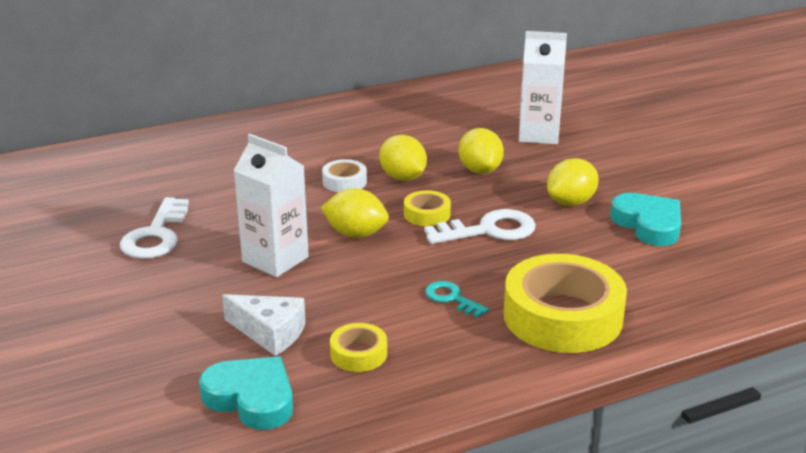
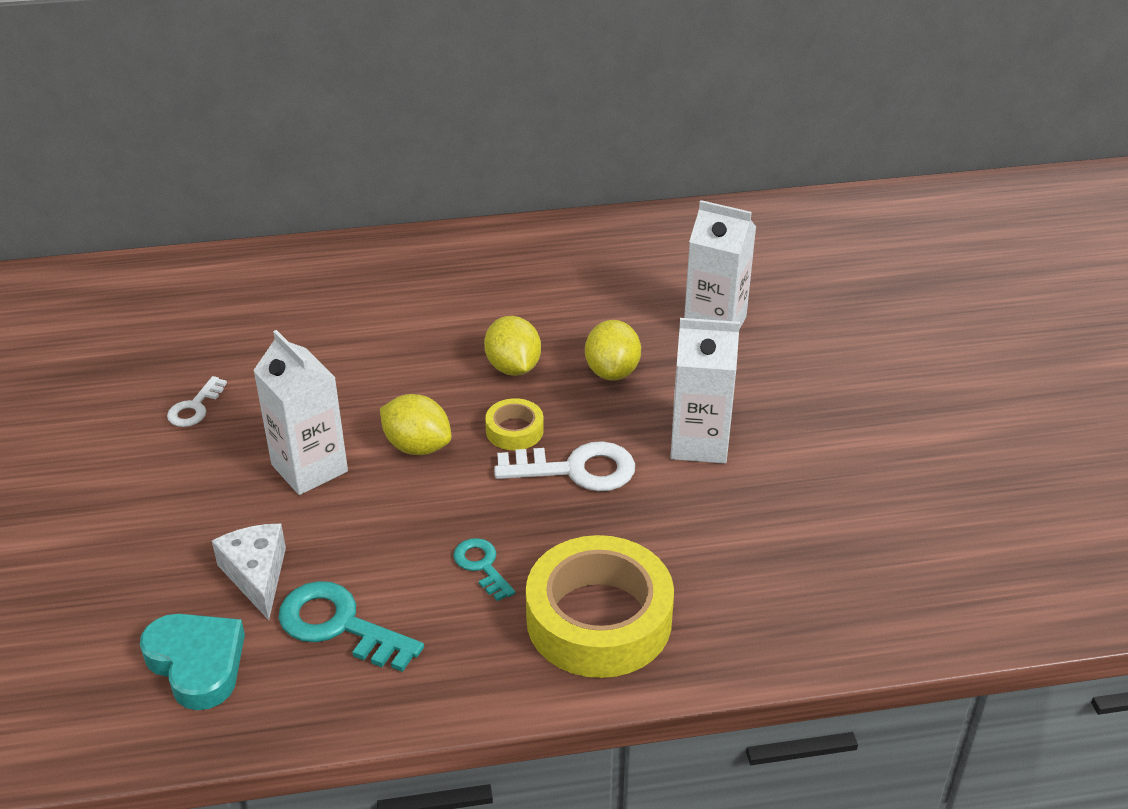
camera: 15 degrees right, 10 degrees up
white key [120,197,189,259] -> white key [167,376,227,427], size x0.58
white cheese [222,294,306,356] -> white cheese turned 150 degrees counterclockwise [212,524,286,620]
white tape [322,159,367,192] -> none
yellow tape [330,323,387,372] -> turquoise key [279,581,424,672]
yellow lemon [547,158,599,206] -> white carton [670,318,740,464]
turquoise heart [610,193,681,246] -> none

